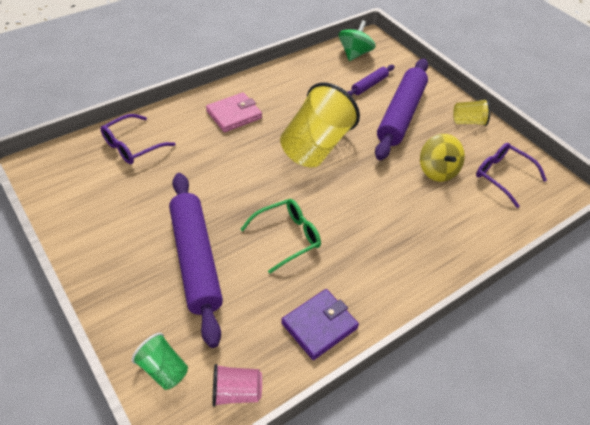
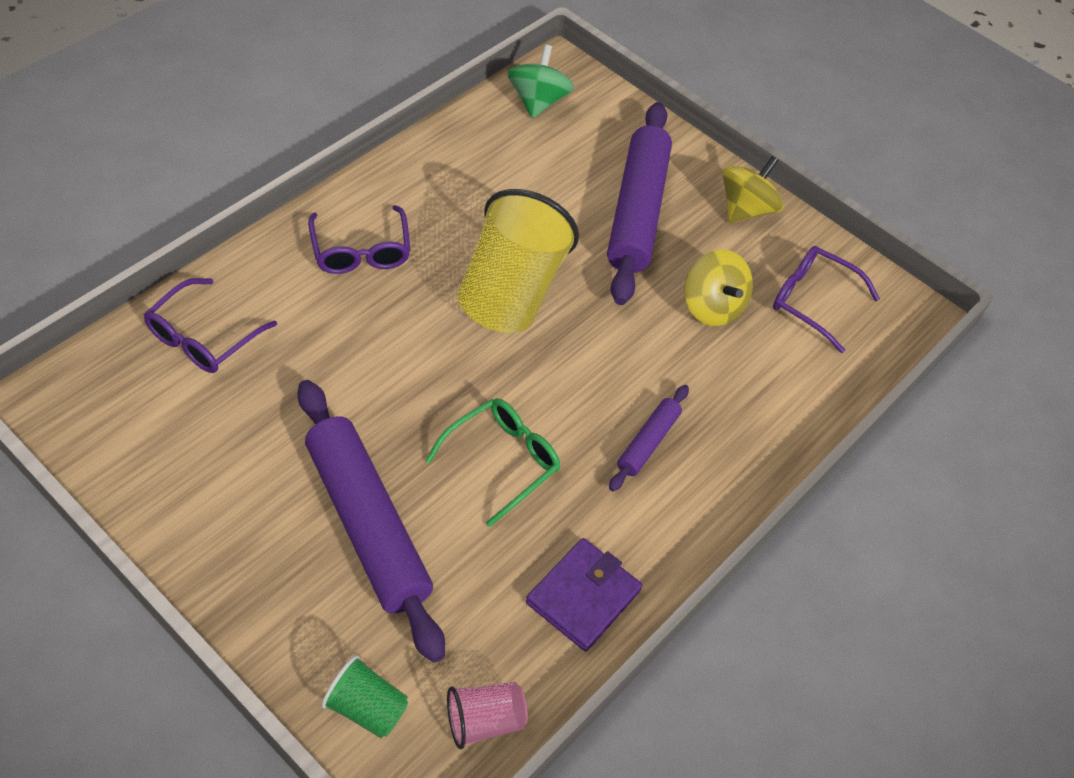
camera: 15 degrees left, 5 degrees up
pink wallet [206,92,262,133] -> purple glasses [308,205,410,274]
purple rolling pin [347,65,395,96] -> purple rolling pin moved to [609,385,689,491]
yellow cup [453,99,490,126] -> yellow spinning top [723,156,784,223]

